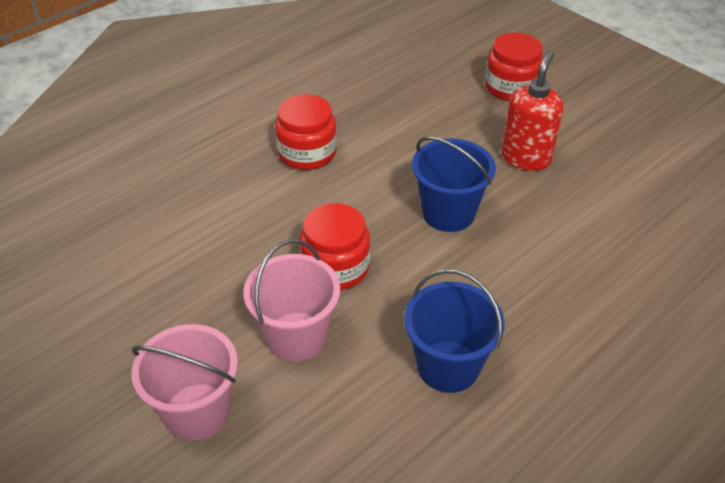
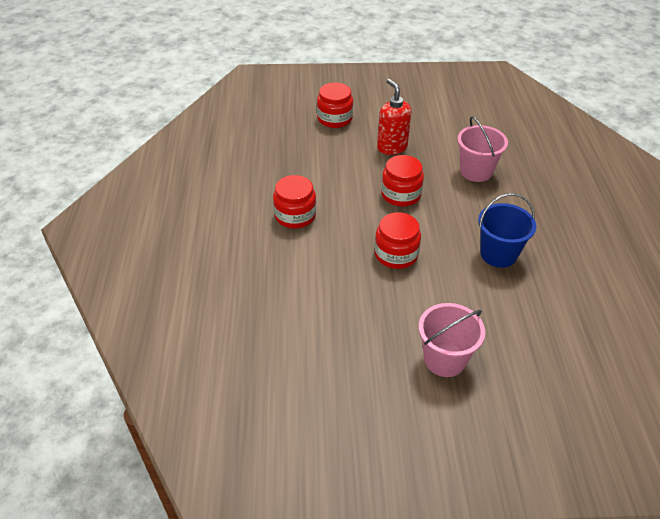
camera: 50 degrees left, 0 degrees up
pink bucket [243,239,340,362] -> pink bucket moved to [457,116,508,182]
blue bucket [412,137,496,232] -> red jar [381,155,424,207]

